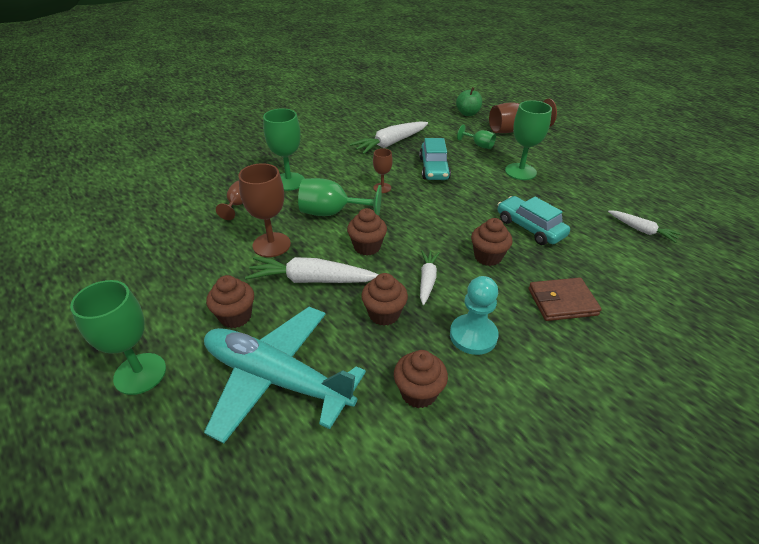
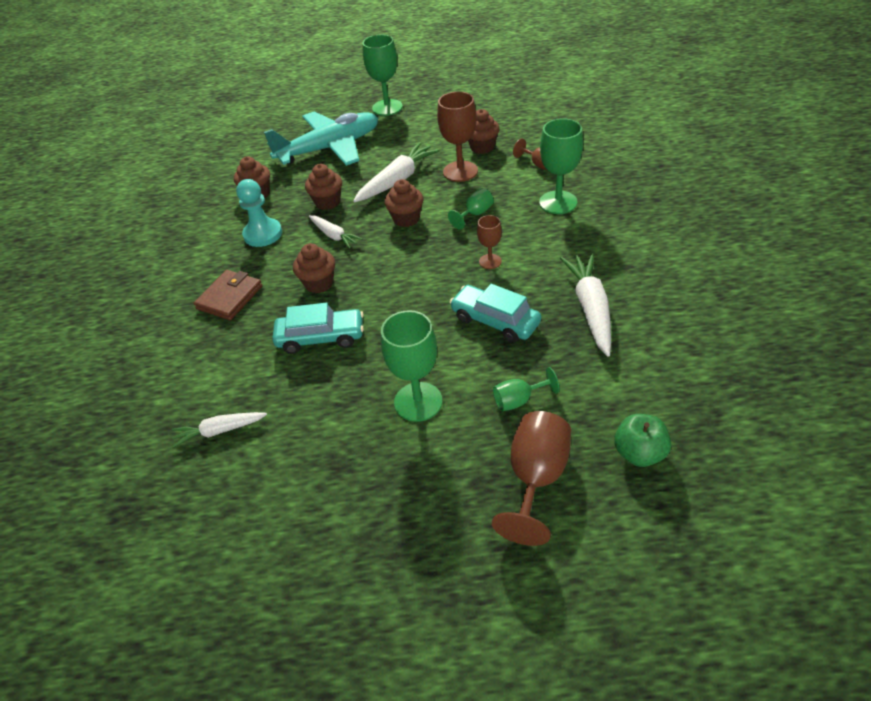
camera: 130 degrees right, 5 degrees up
brown cupcake [206,275,254,328] -> brown cupcake moved to [468,109,500,154]
green goblet [298,178,382,216] -> green goblet [448,188,494,230], size x0.56

